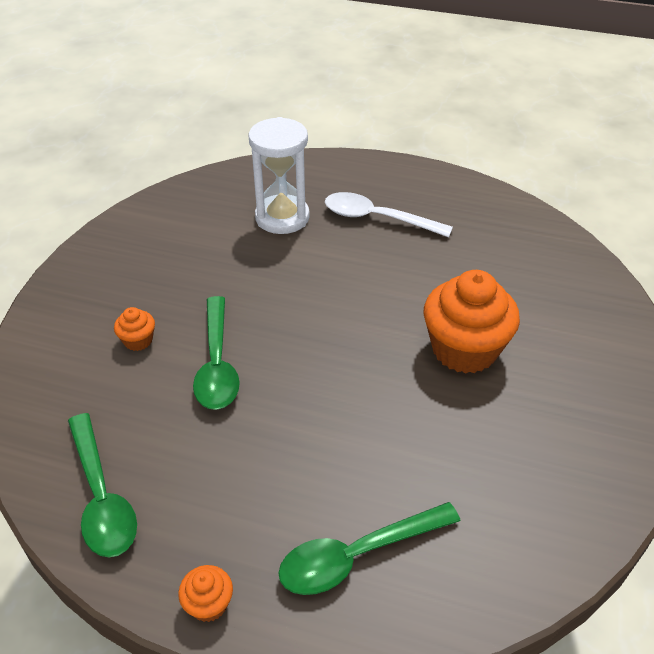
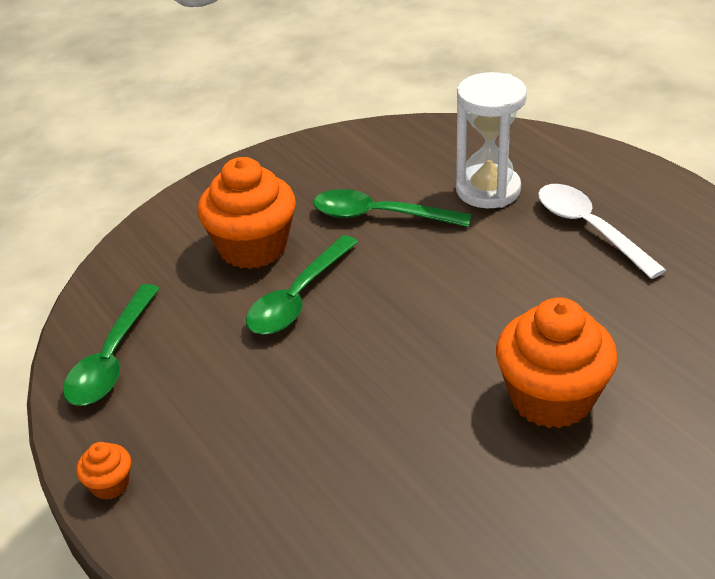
camera: 40 degrees right, 5 degrees down
orange cupcake [114,307,155,351] -> orange cupcake [198,157,296,269], size x2.27
green spoon [279,502,461,595] -> green spoon moved to [313,189,471,227]

